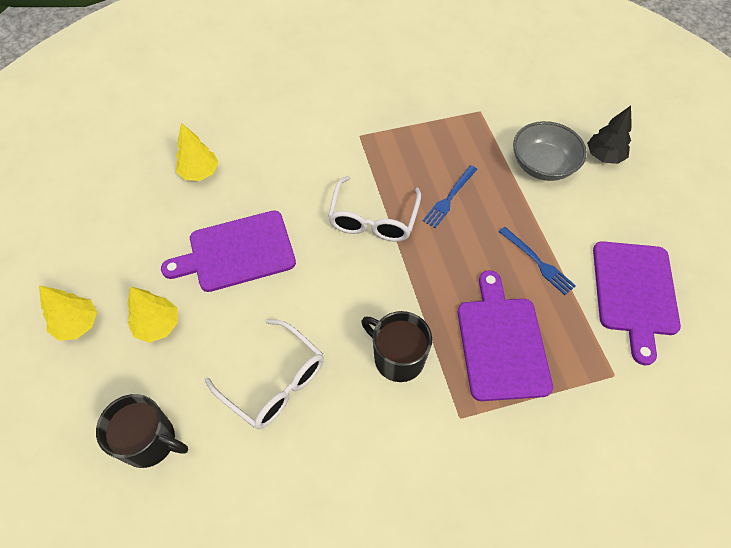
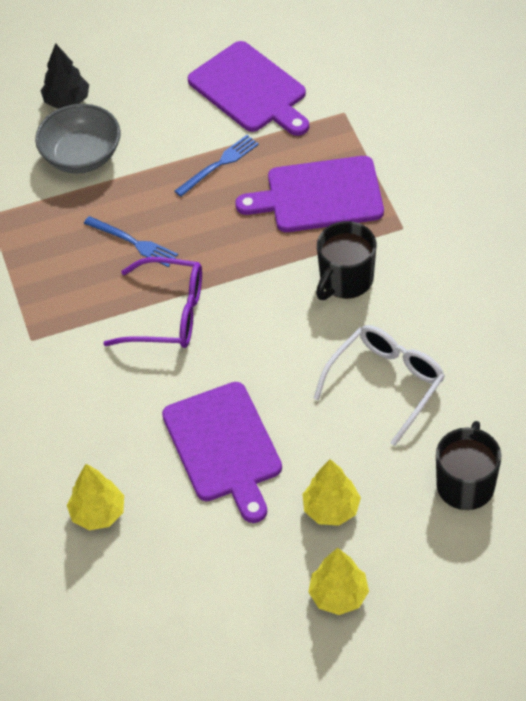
camera: 90 degrees left, 5 degrees down
white glasses [328,176,421,242] -> purple glasses [103,257,202,348]
purple cutting board [593,241,681,365] -> purple cutting board turned 45 degrees clockwise [188,41,309,136]

